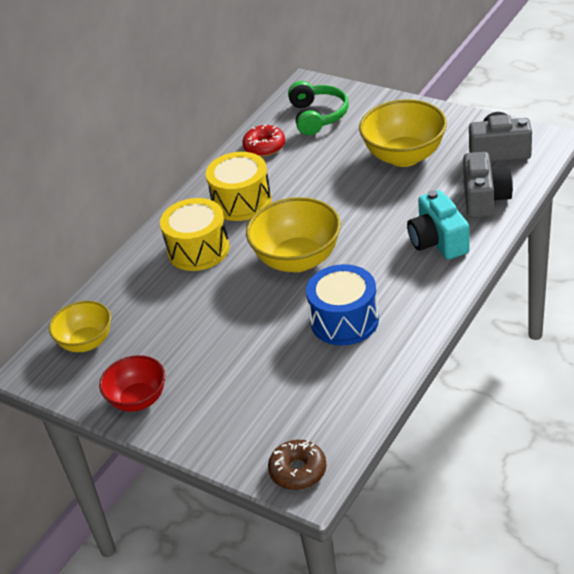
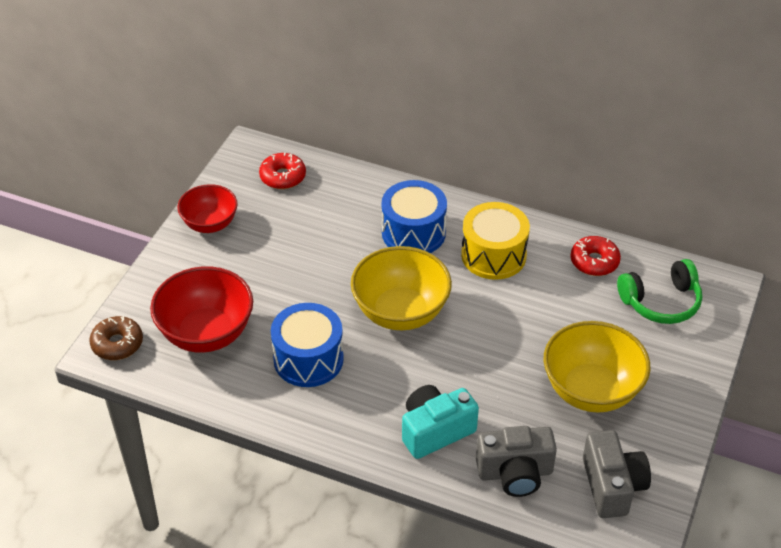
camera: 75 degrees right, 5 degrees up
yellow bowl [49,301,111,352] -> red donut [259,153,306,189]
yellow drum [160,198,230,271] -> blue drum [382,180,447,253]
none -> red bowl [150,266,253,353]

